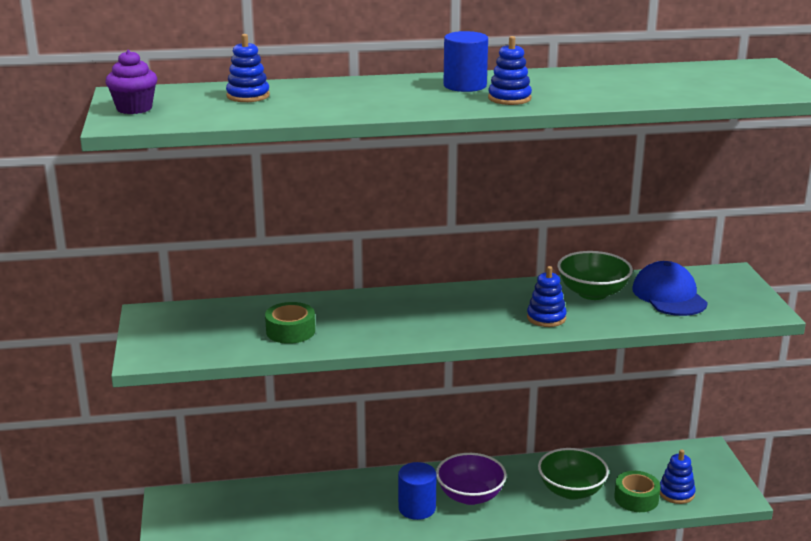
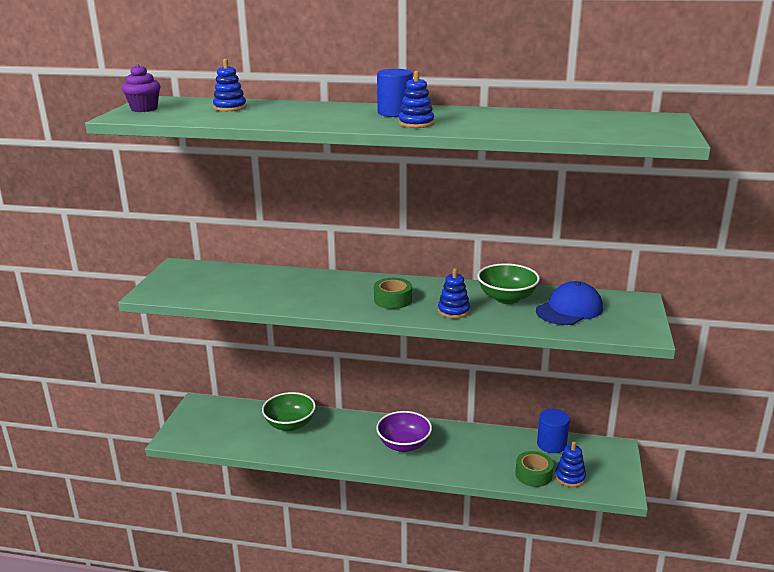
camera: 20 degrees right, 0 degrees up
green tape [265,302,315,344] -> green tape moved to [374,278,412,309]
blue cylinder [398,462,437,520] -> blue cylinder moved to [537,409,570,453]
green bowl [538,448,609,500] -> green bowl moved to [262,392,316,431]
blue cap [632,261,708,316] -> blue cap turned 45 degrees clockwise [536,281,603,325]

